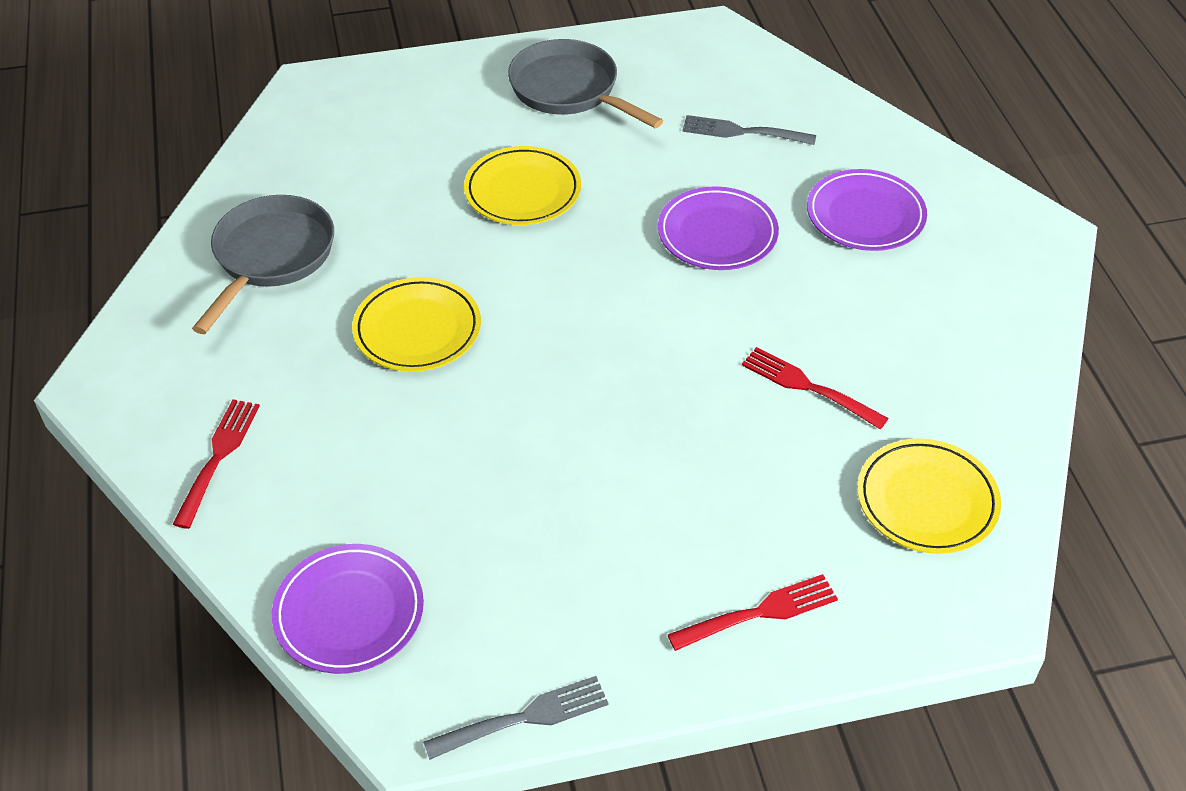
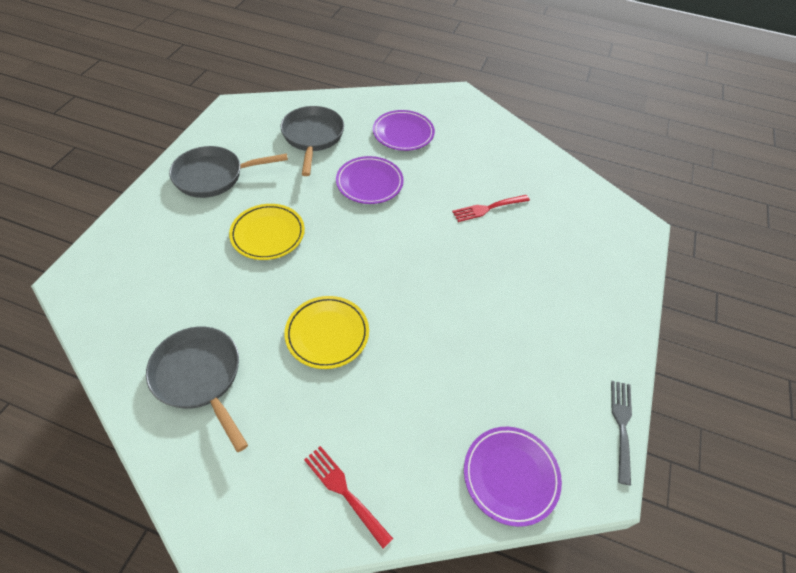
camera: 60 degrees left, 5 degrees up
red fork [668,574,838,651] -> none
grey fork [682,115,816,145] -> grey pan [281,106,344,176]
yellow plate [857,438,1001,554] -> none

